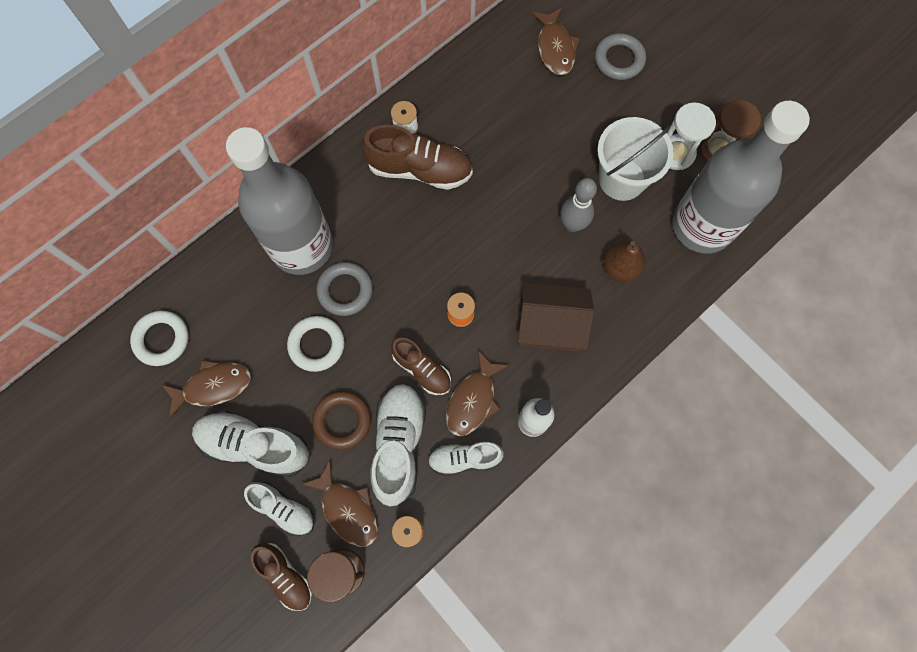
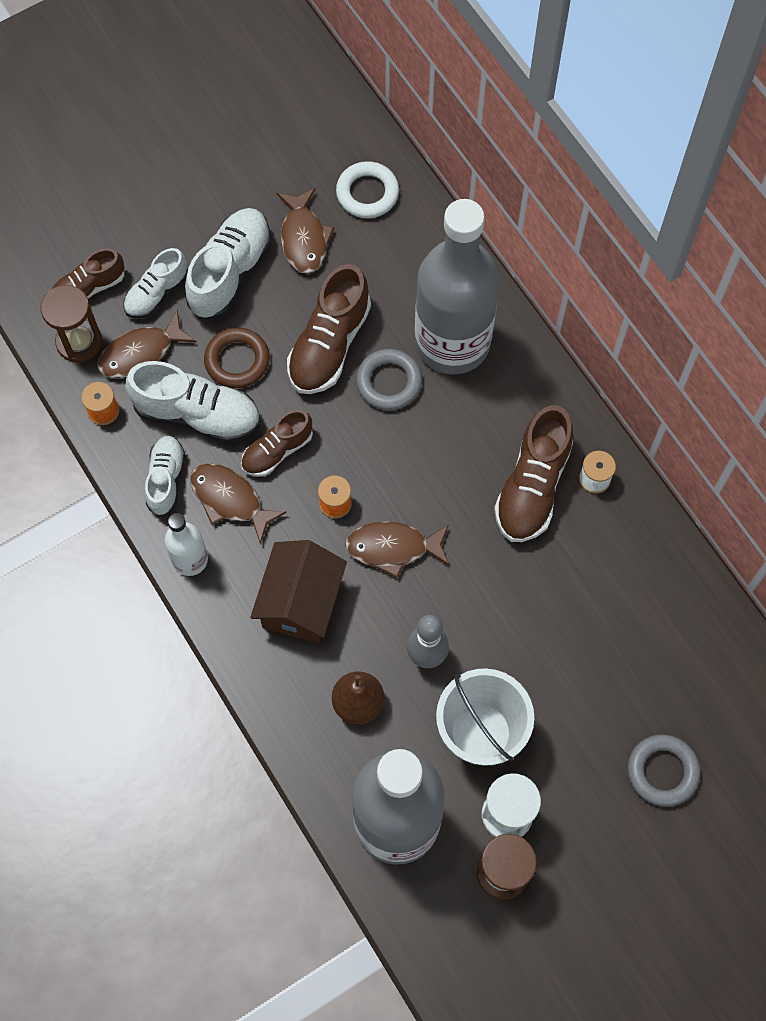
camera: 100 degrees right, 5 degrees down
white ring [287,316,345,372] -> brown shoe [287,264,371,394]
brown fish [532,8,580,75] -> brown fish moved to [345,521,449,578]

